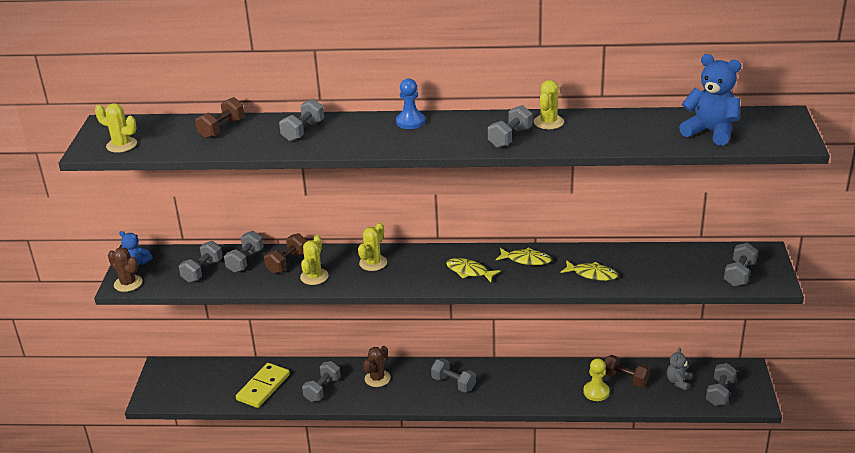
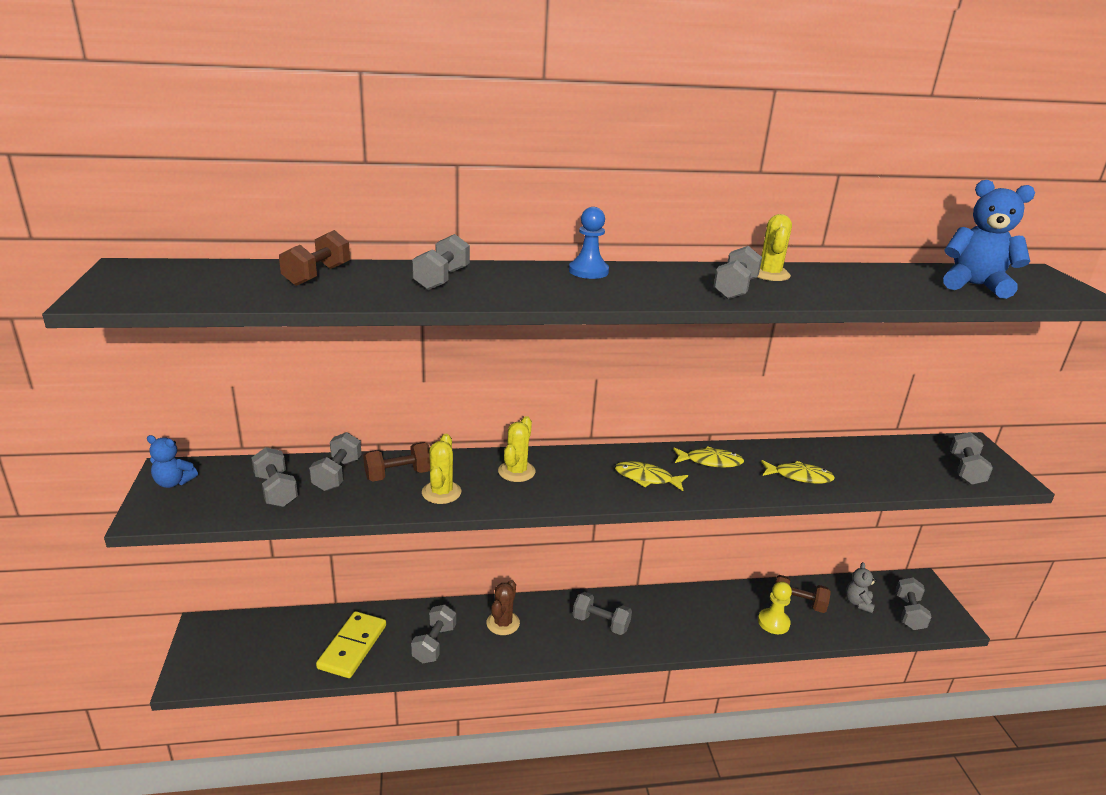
camera: 15 degrees left, 5 degrees down
yellow cactus [95,103,137,153] -> none
brown cactus [108,247,142,292] -> none
grey dumbbell [179,241,223,283] -> grey dumbbell turned 45 degrees counterclockwise [251,447,298,507]
brown dumbbell [264,233,307,274] -> brown dumbbell turned 45 degrees clockwise [363,442,430,481]

